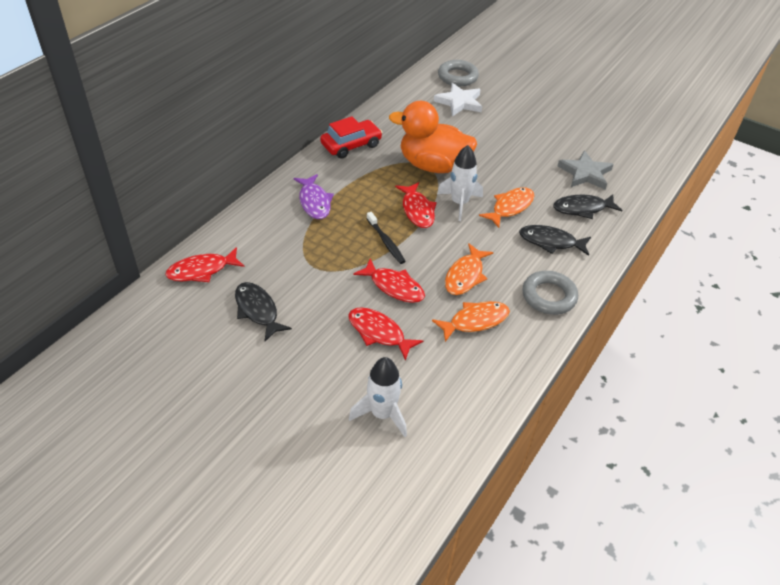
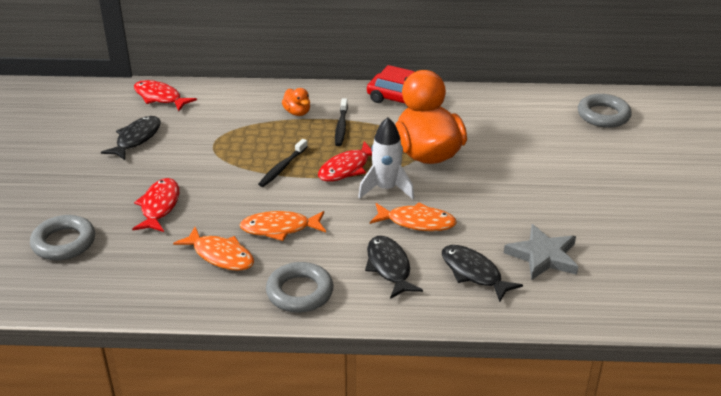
camera: 60 degrees right, 10 degrees down
purple fish [293,174,334,219] -> orange duck [282,88,310,116]
white rocket [349,357,407,437] -> grey ring [30,215,95,260]
red fish [353,259,425,303] -> none
white star [434,83,482,116] -> none
none -> black toothbrush [335,98,348,146]

